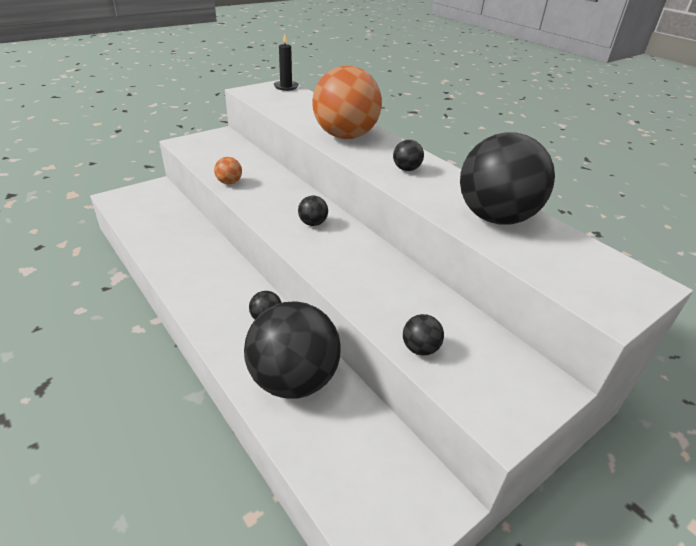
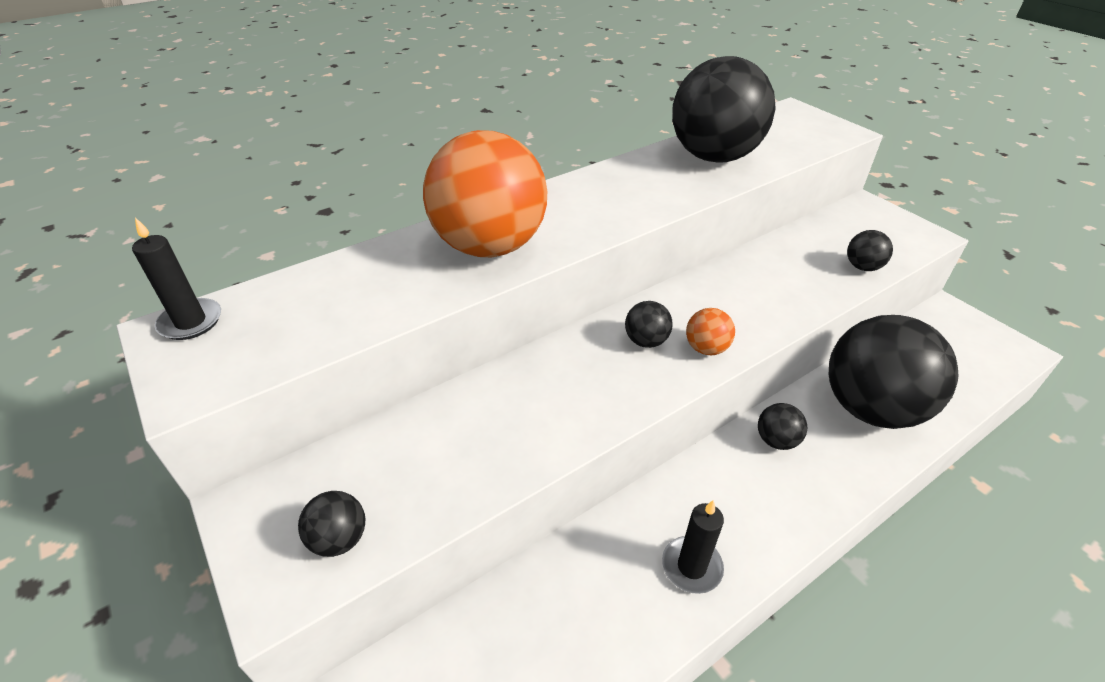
camera: 85 degrees left, 5 degrees up
orange ball [214,157,242,184] -> orange ball moved to [686,308,735,355]
black ball [393,140,424,171] -> black ball moved to [298,491,365,557]
none -> black candle [662,500,724,594]

